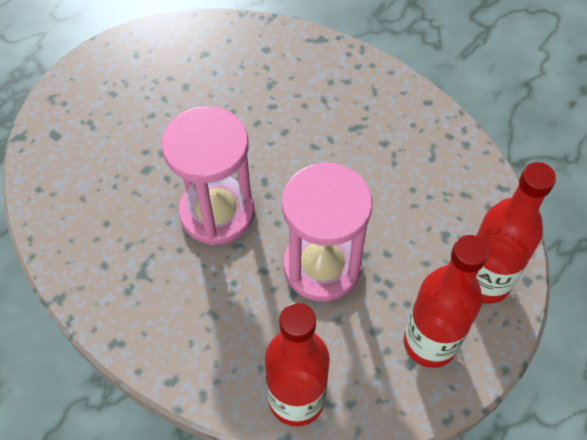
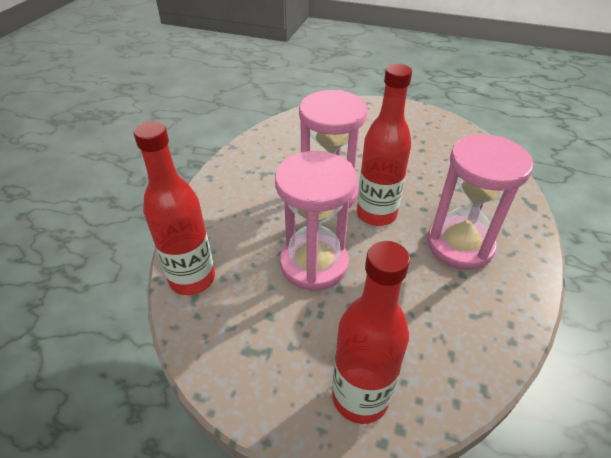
camera: 70 degrees right, 15 degrees down
red bottle [404,235,489,368] -> red bottle moved to [357,64,412,226]
none -> pink hourglass [427,134,533,270]

